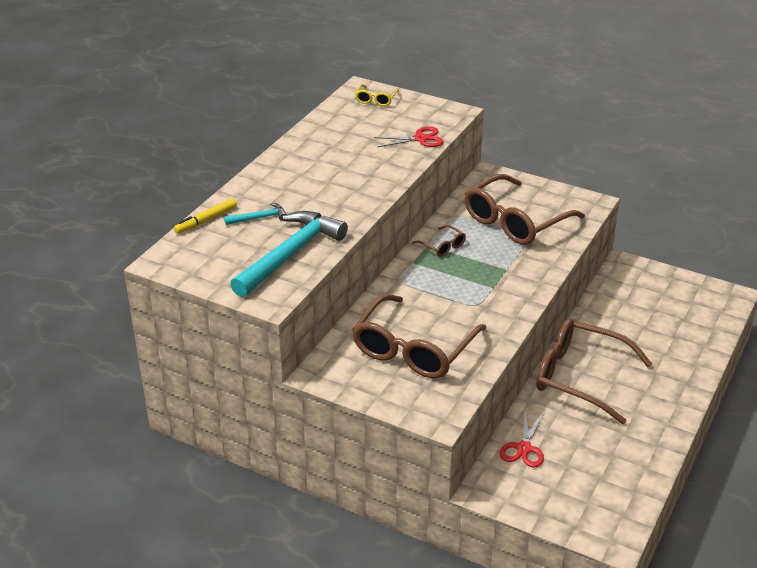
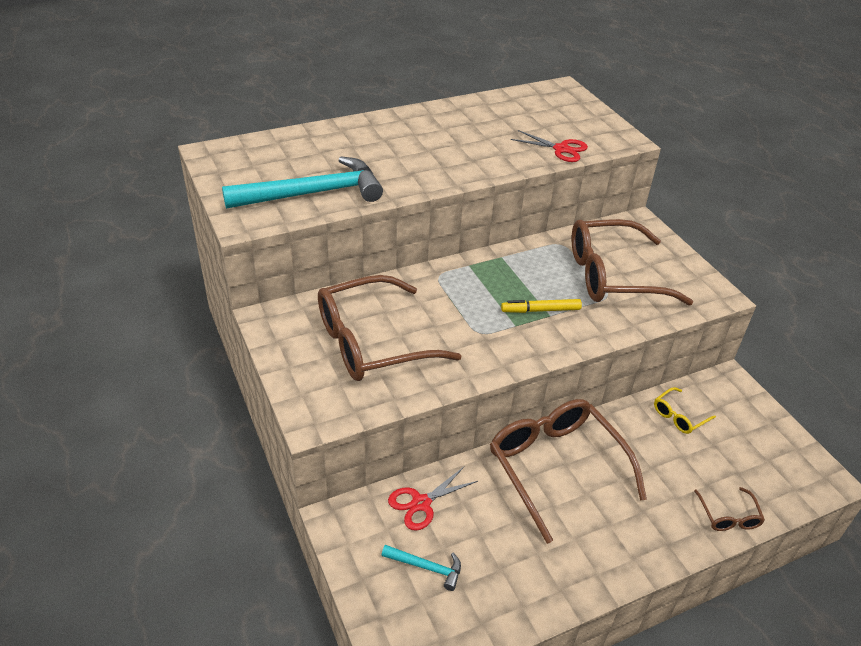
camera: 35 degrees right, 5 degrees up
yellow marker [174,198,237,234] -> yellow marker moved to [501,299,582,313]
turquoise hammer [224,203,286,225] -> turquoise hammer moved to [382,545,461,591]
yellow glasses [355,84,399,106] -> yellow glasses moved to [654,387,716,434]
brown glasses [412,225,466,257] -> brown glasses moved to [694,487,765,531]

